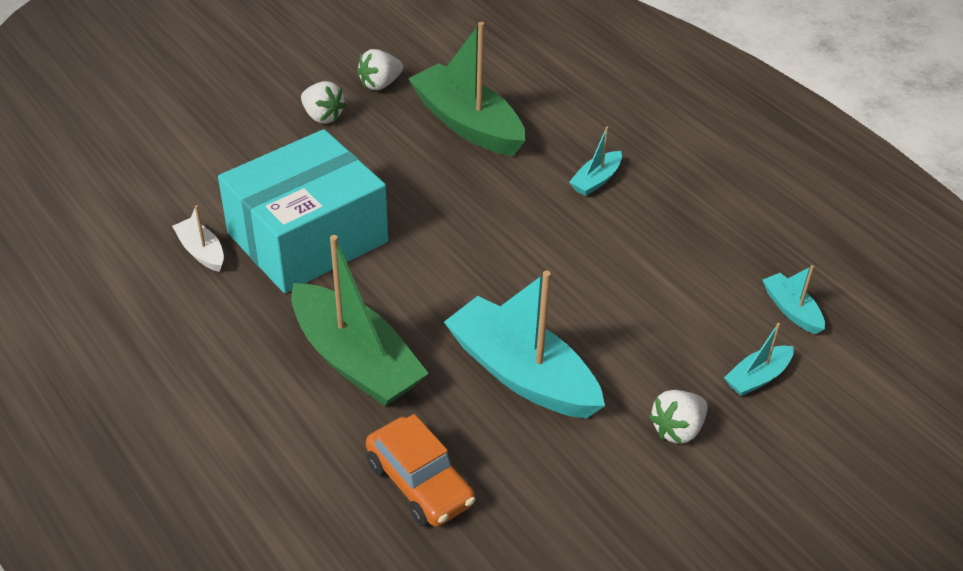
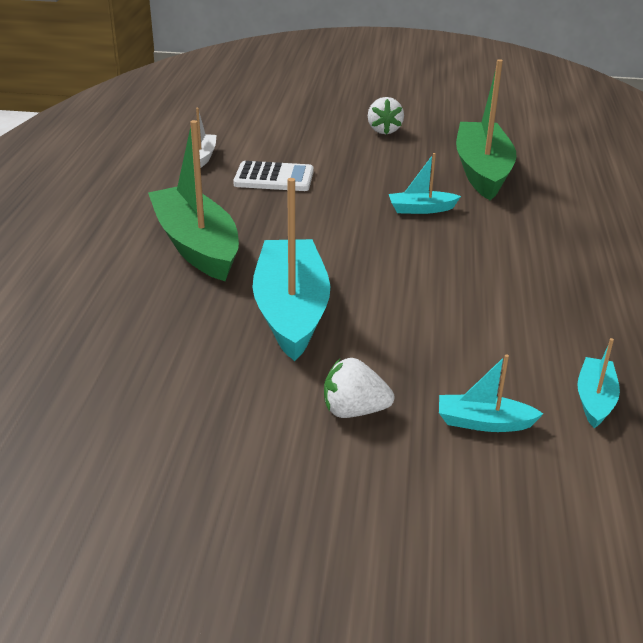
camera: 45 degrees right, 10 degrees down
turquoise box [218,129,388,293] -> white calculator [233,161,314,191]
green boat [291,235,429,406] -> green boat turned 150 degrees clockwise [148,120,239,281]
white strawberry [357,49,403,90] -> none
orange car [366,414,476,527] -> none
turquoise boat [569,127,622,196] -> turquoise boat moved to [389,153,461,214]

